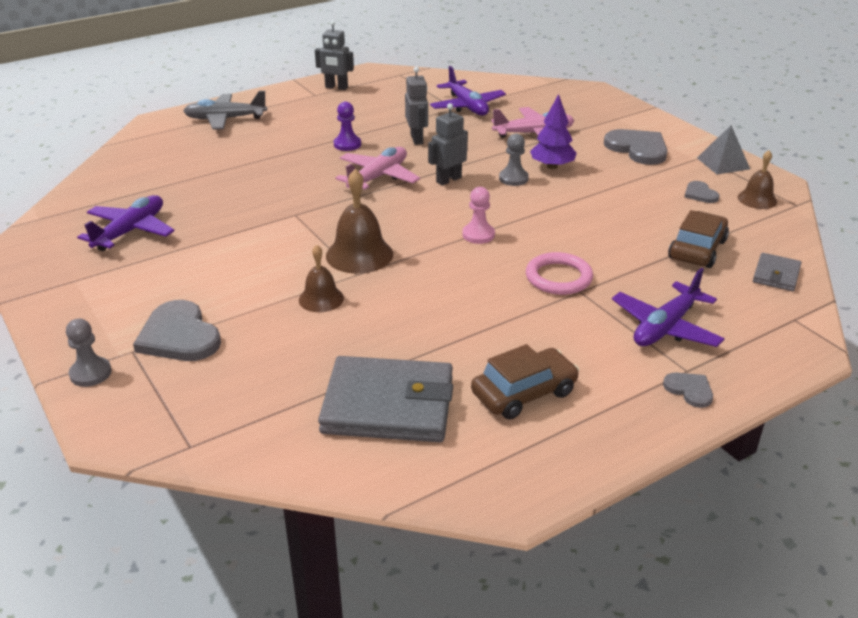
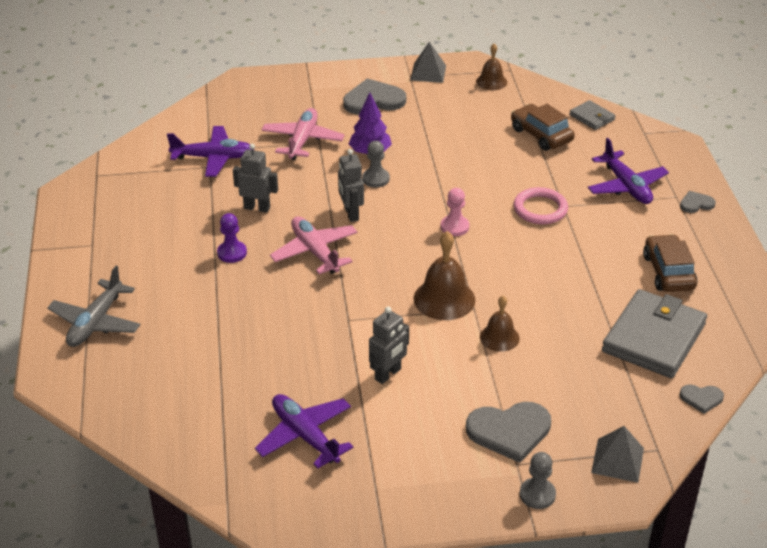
camera: 65 degrees left, 5 degrees up
grey robot [315,21,354,90] -> grey robot moved to [369,307,409,384]
grey heart [684,181,719,203] -> grey heart moved to [680,385,724,414]
none -> grey pyramid [591,426,644,483]

